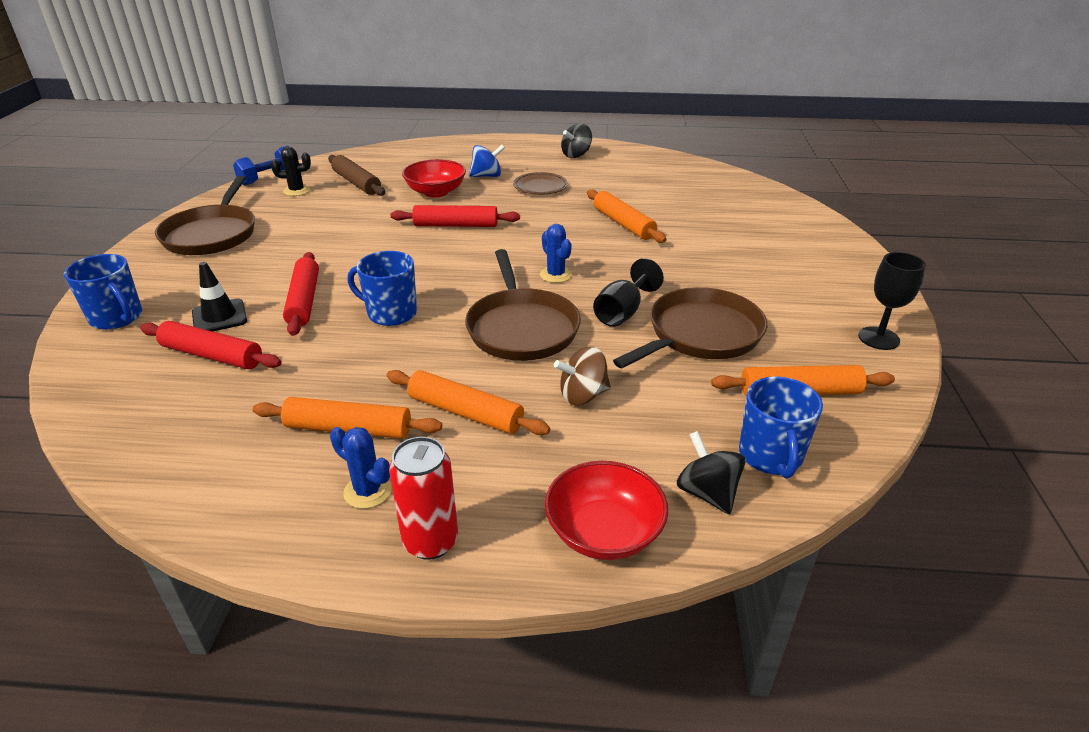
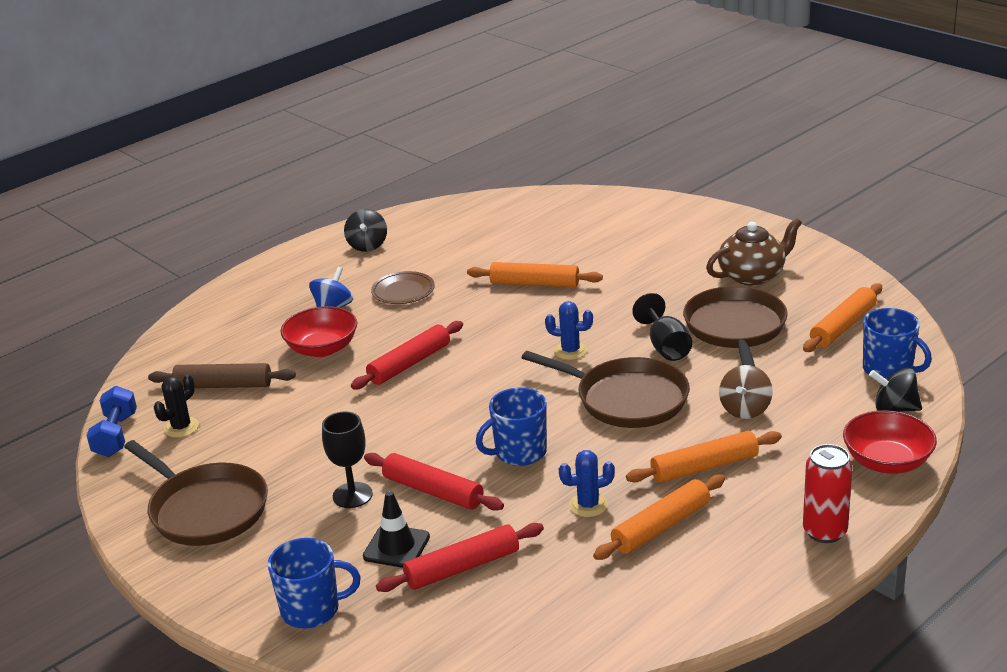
camera: 45 degrees left, 5 degrees down
blue cactus [330,427,392,509] -> blue cactus moved to [559,450,615,517]
black goblet [858,252,926,350] -> black goblet moved to [322,411,373,508]
none -> brown teapot [706,218,802,286]

